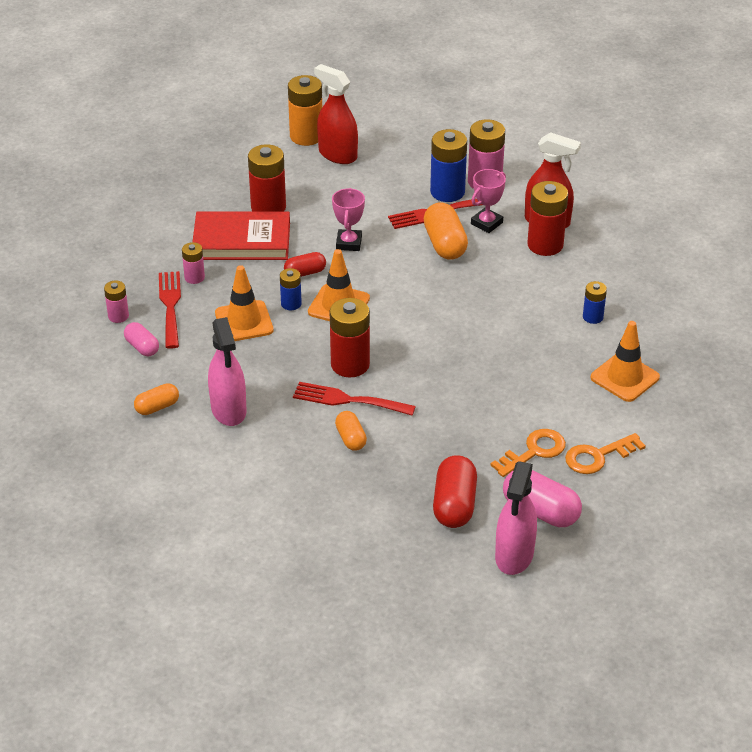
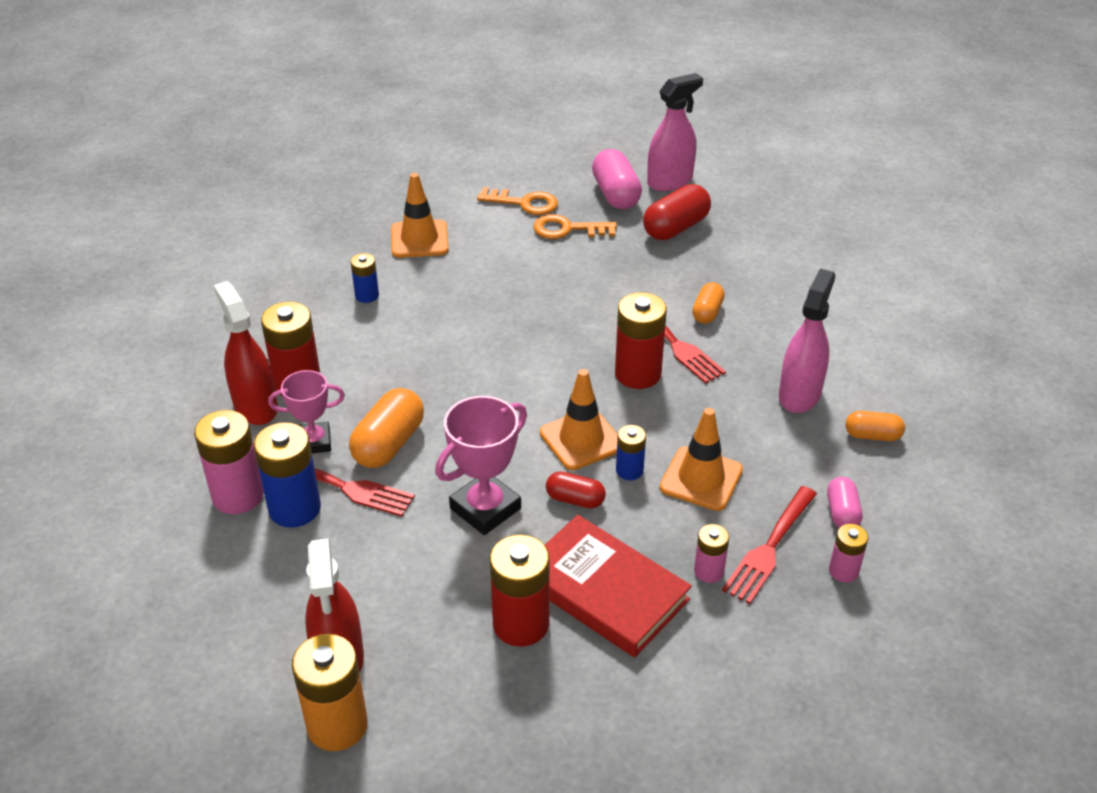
camera: 140 degrees left, 0 degrees up
pink trophy [332,188,365,251] -> pink trophy [435,396,527,535], size x1.50

